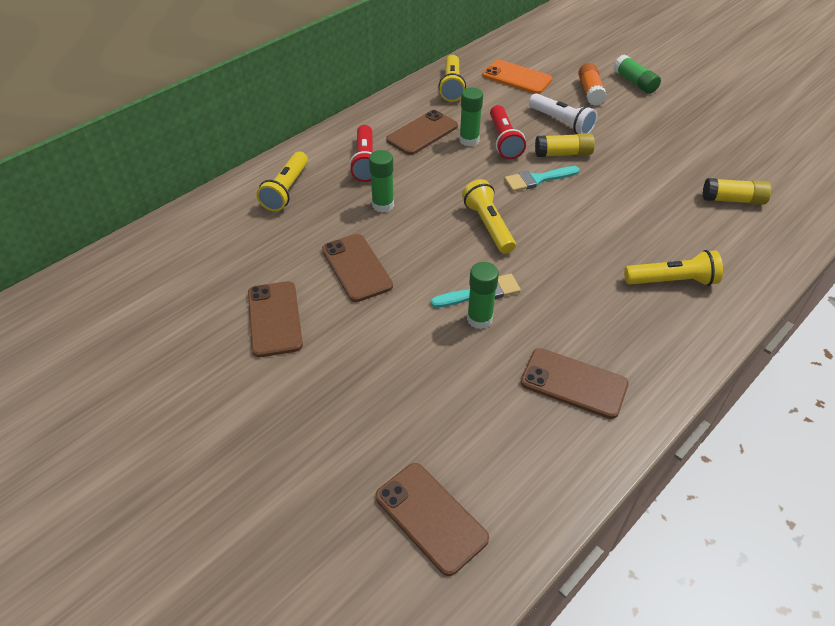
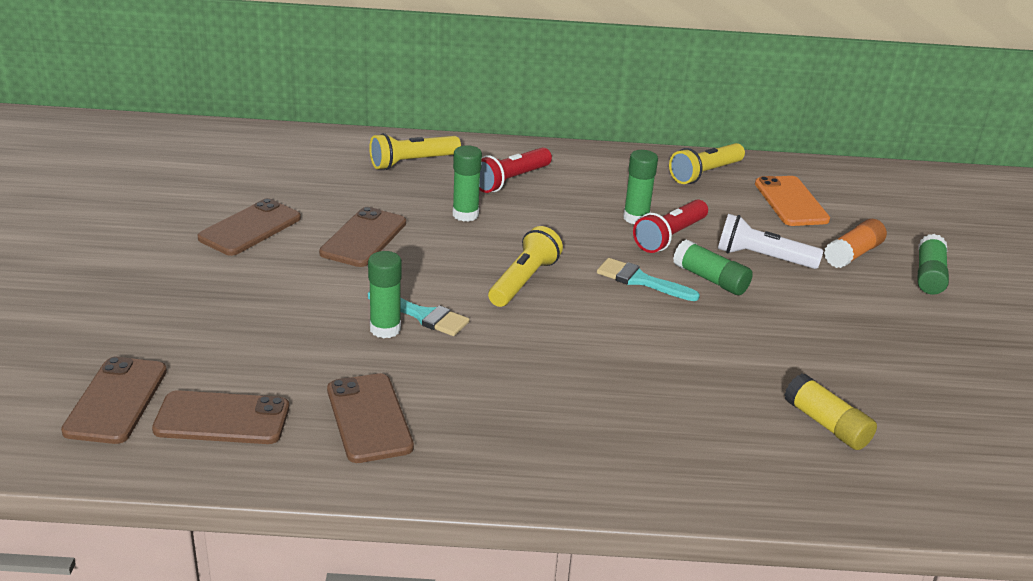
camera: 45 degrees right, 15 degrees down
brown phone [386,110,458,155] -> brown phone moved to [152,390,289,444]
white flashlight [529,93,597,134] -> white flashlight turned 105 degrees clockwise [718,214,823,269]
yellow glue stick [535,133,595,157] -> green glue stick [673,239,753,295]
yellow flashlight [624,250,723,286] -> none

